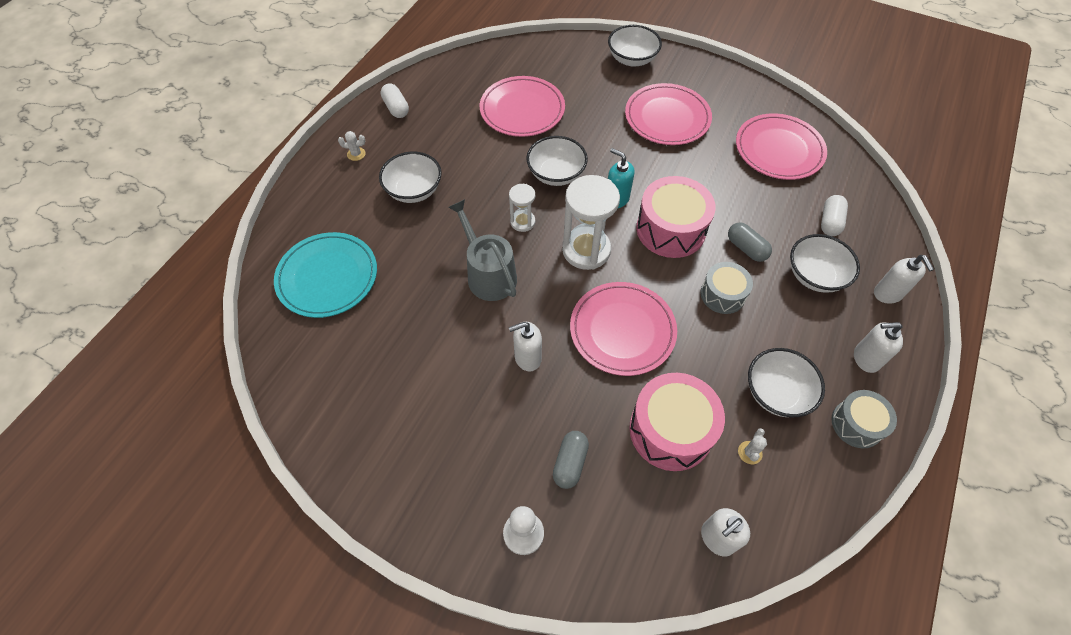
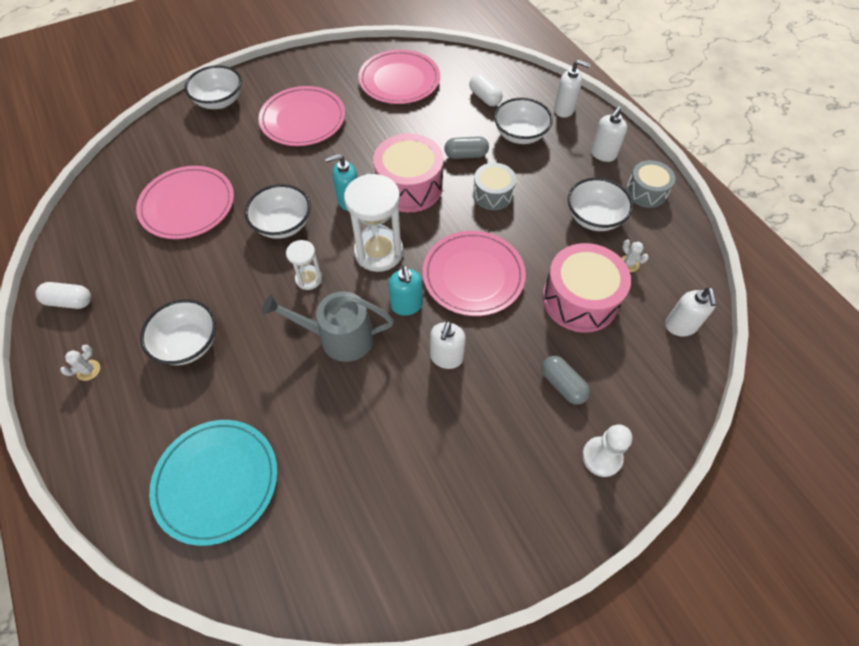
camera: 55 degrees left, 0 degrees up
none -> turquoise soap dispenser [388,265,423,316]

